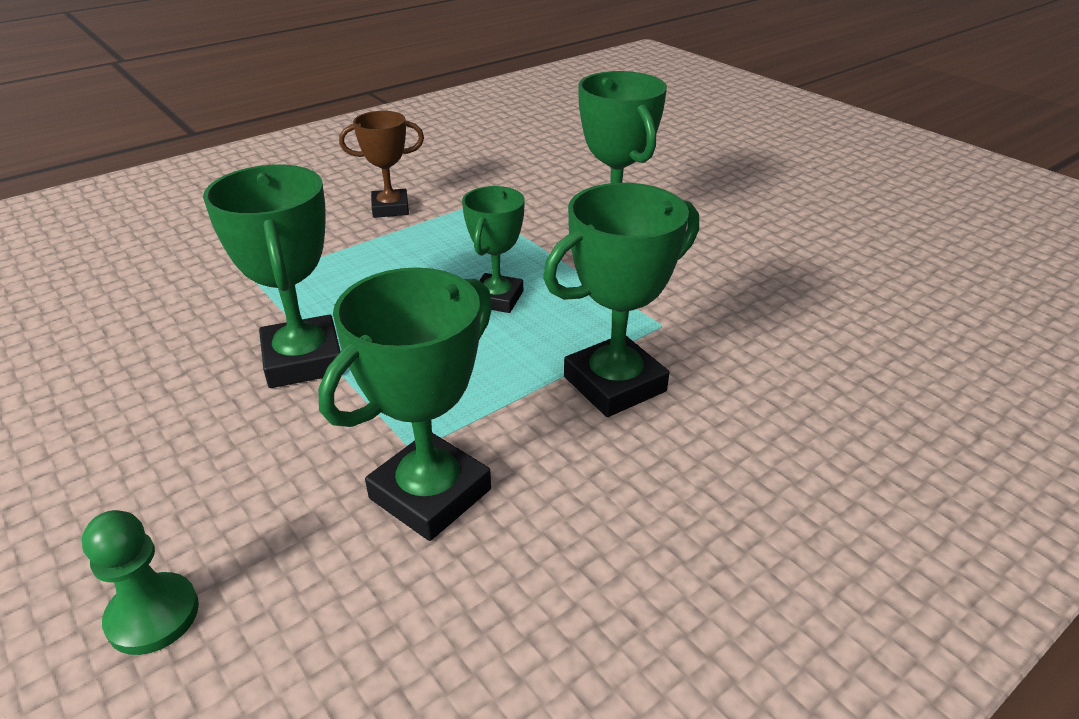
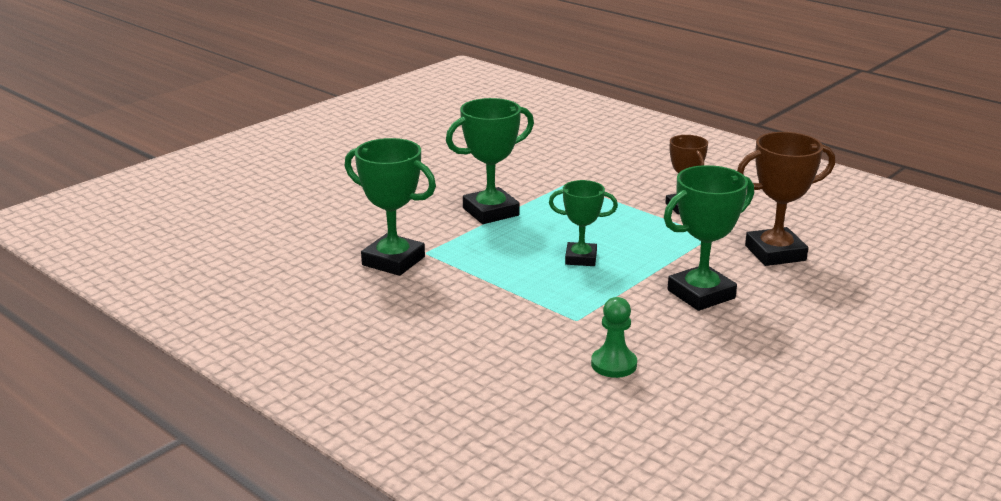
camera: 80 degrees right, 10 degrees down
green pawn [82,510,199,655] -> green pawn moved to [591,297,637,378]
green trophy [543,183,699,417] -> none
none -> brown trophy [737,132,835,266]

